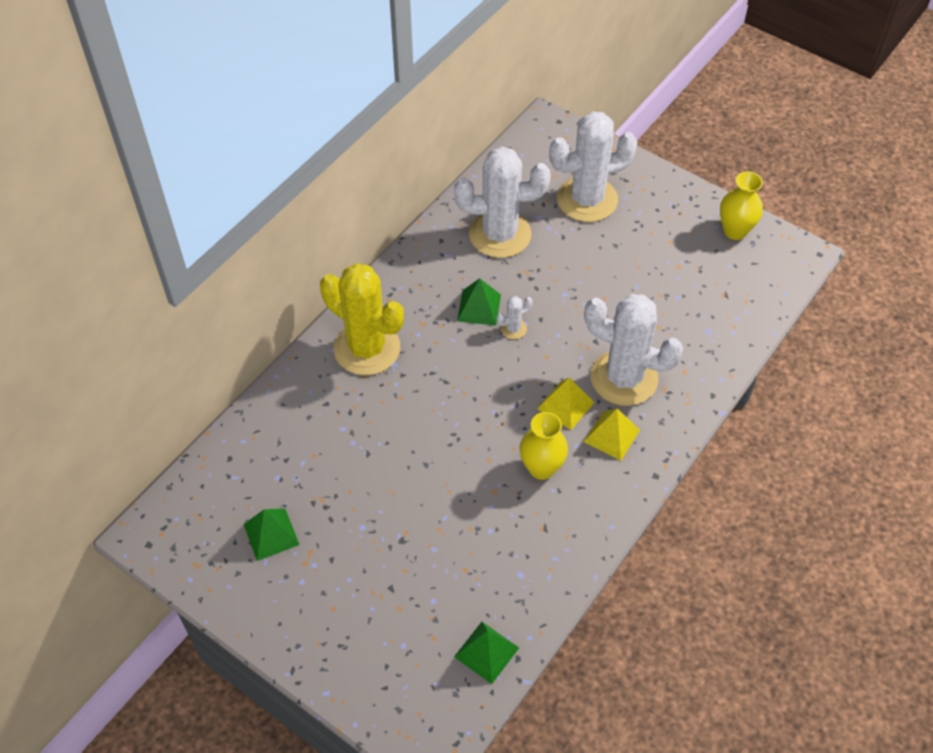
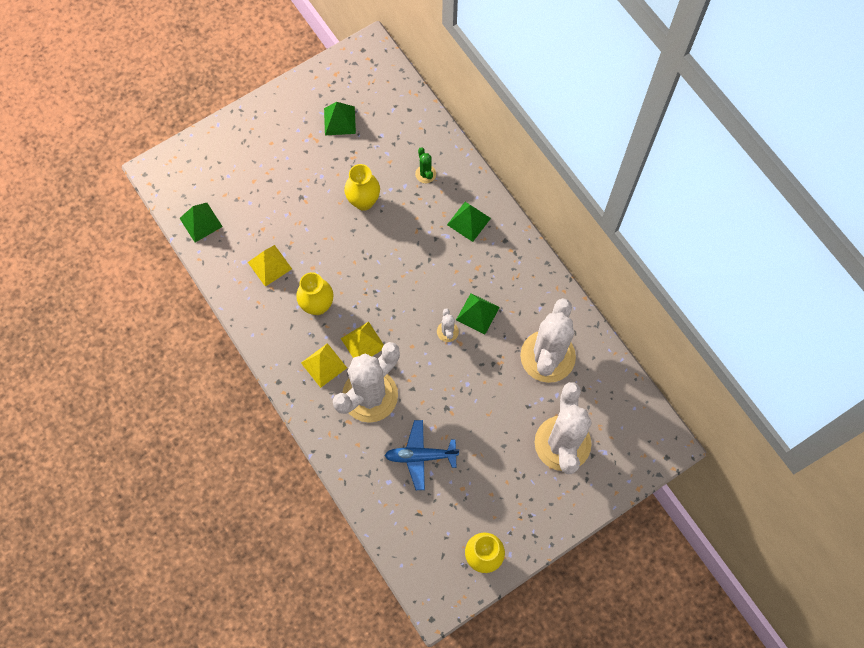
camera: 110 degrees right, 15 degrees up
yellow cactus [320,263,404,375] -> green pyramid [447,202,491,242]
none -> yellow pyramid [248,245,292,287]
none -> yellow vase [344,164,380,211]
none -> blue plane [384,420,459,490]
none -> green cactus [415,147,436,183]

